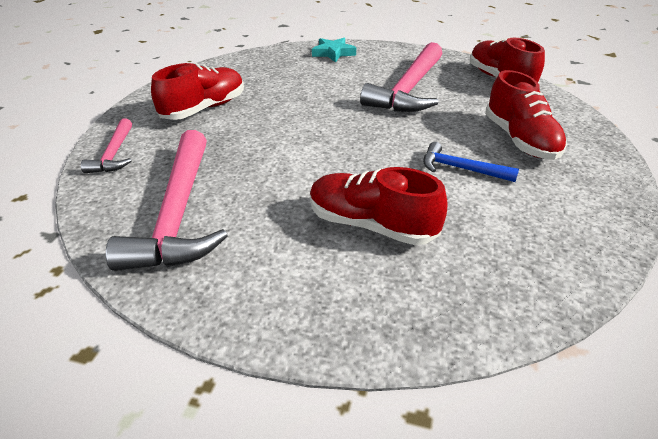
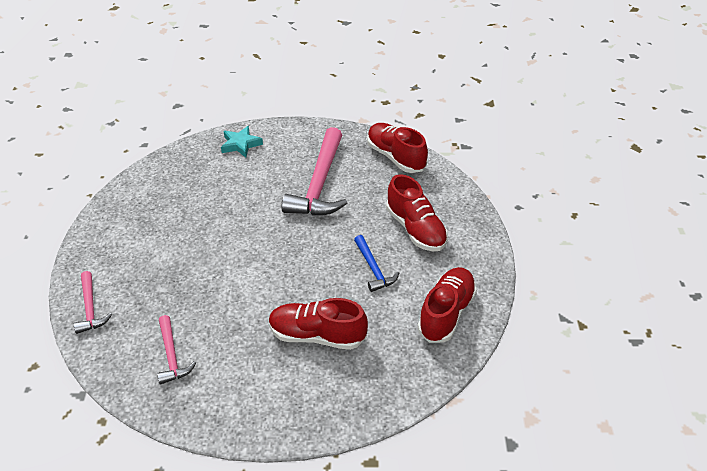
camera: 15 degrees left, 5 degrees up
pink hammer [106,130,228,271] -> pink hammer [157,315,196,385], size x0.51
red shoe [151,63,244,120] -> red shoe moved to [417,267,477,343]
blue hammer [423,142,519,182] -> blue hammer turned 120 degrees counterclockwise [354,235,399,292]

